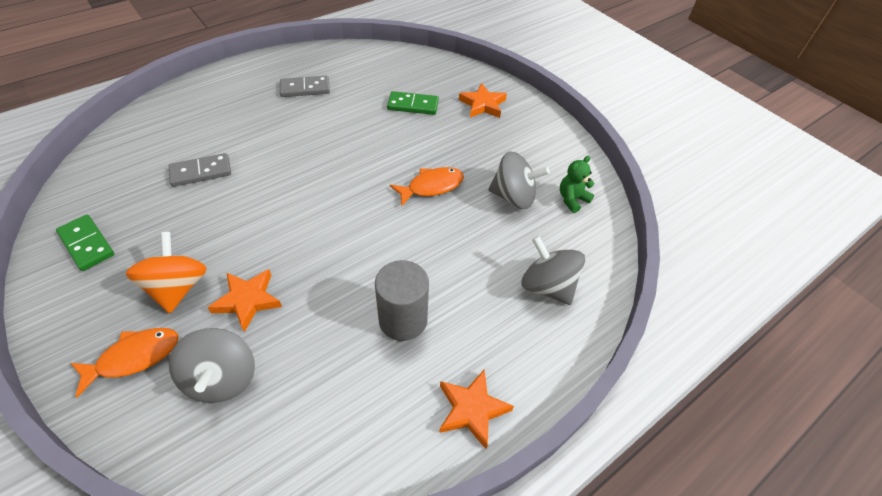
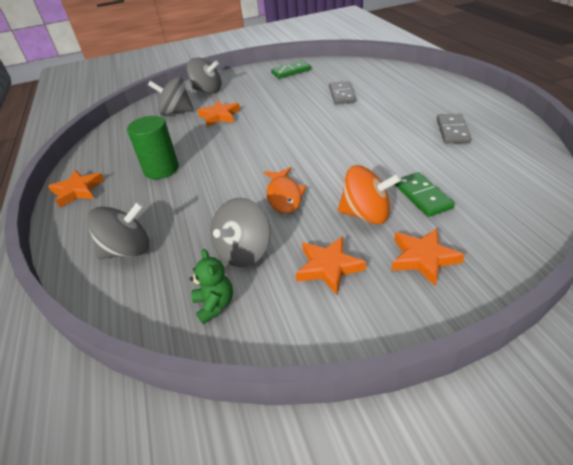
camera: 115 degrees right, 10 degrees down
orange fish [71,328,178,398] -> grey spinning top [187,57,221,94]
orange spinning top [125,232,207,313] -> orange spinning top moved to [338,165,402,224]
grey cylinder [375,260,429,341] -> green cylinder [127,116,179,179]
green domino [387,91,439,115] -> green domino turned 45 degrees counterclockwise [395,172,455,217]
none -> orange star [296,236,366,295]

